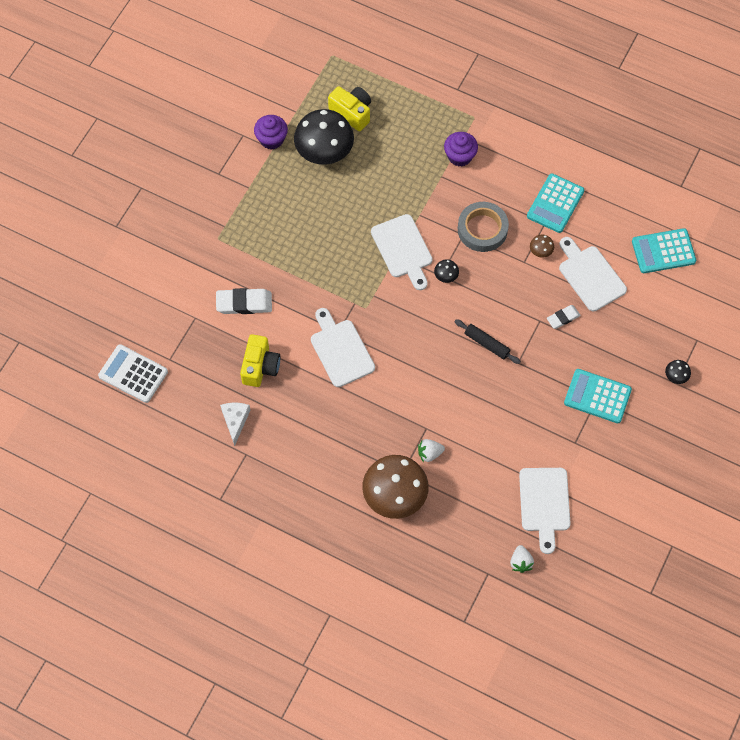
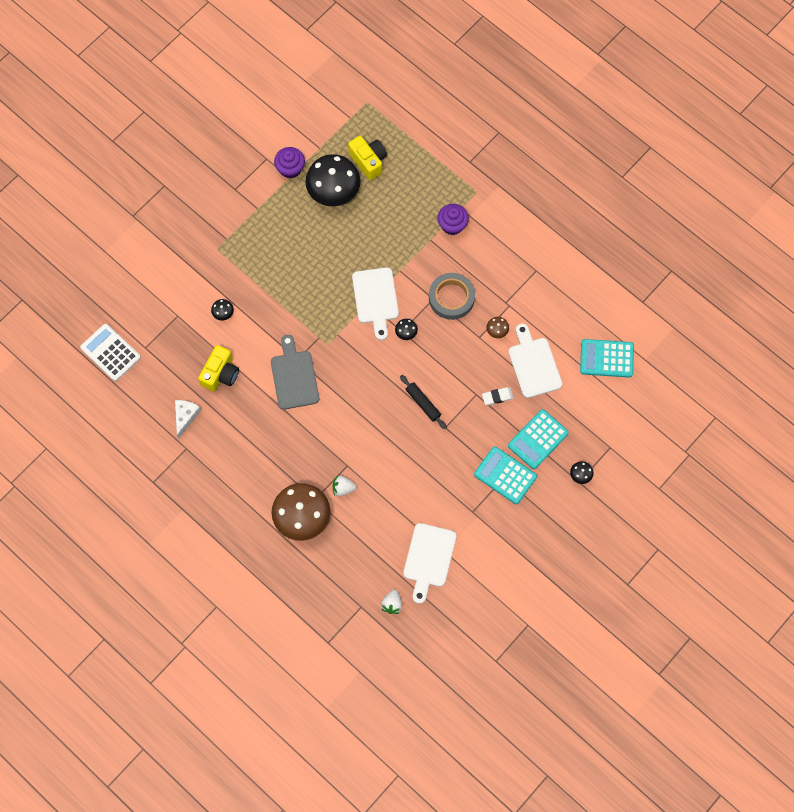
camera: 15 degrees right, 5 degrees up
white eraser [216,288,272,314] -> black mushroom [211,299,234,321]
white cutting board [311,308,375,387] -> grey cutting board [271,335,319,410]
turquoise calculator [527,174,584,233] -> turquoise calculator moved to [508,409,569,469]

